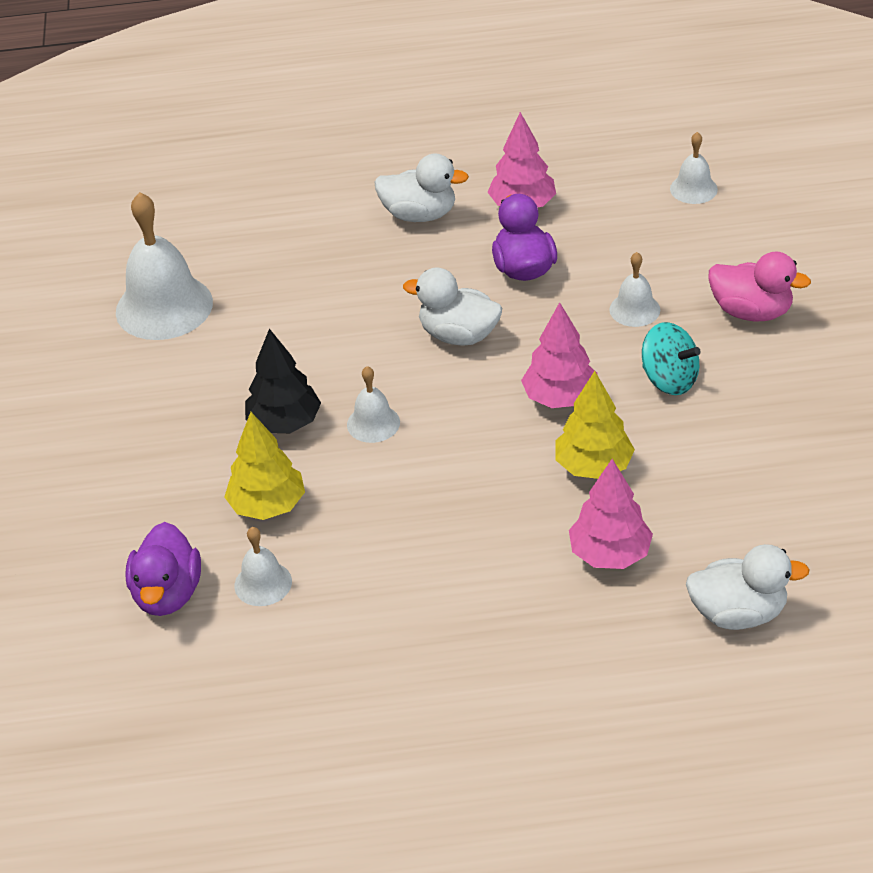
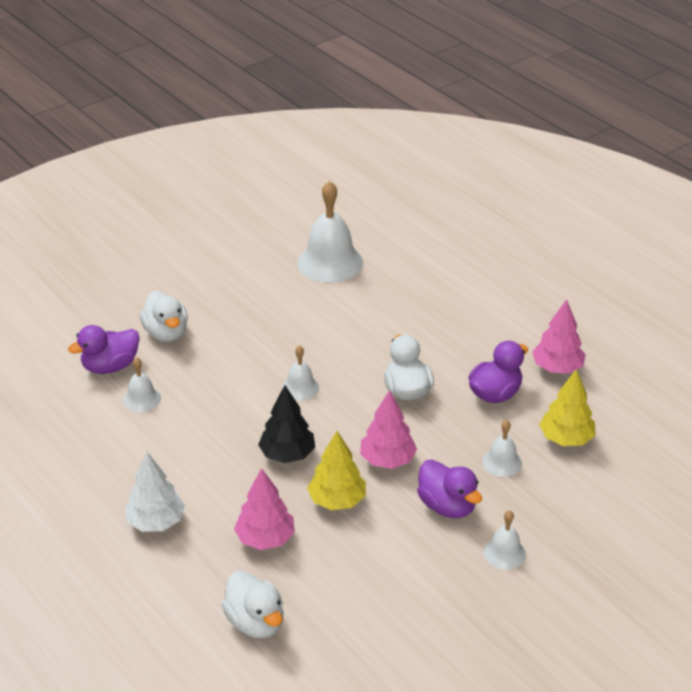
camera: 55 degrees right, 5 degrees down
yellow tree [224,412,305,520] -> yellow tree moved to [539,369,596,446]
black tree [245,329,321,433] -> black tree moved to [258,385,315,463]
white duck [374,153,469,222] -> white duck moved to [140,290,188,342]
turquoise spinning top [642,322,701,395] -> purple duck [417,460,482,518]
white bell [670,132,718,204] -> white bell moved to [484,510,526,570]
pink duck [708,252,811,321] -> none
none -> white tree [125,452,185,532]

